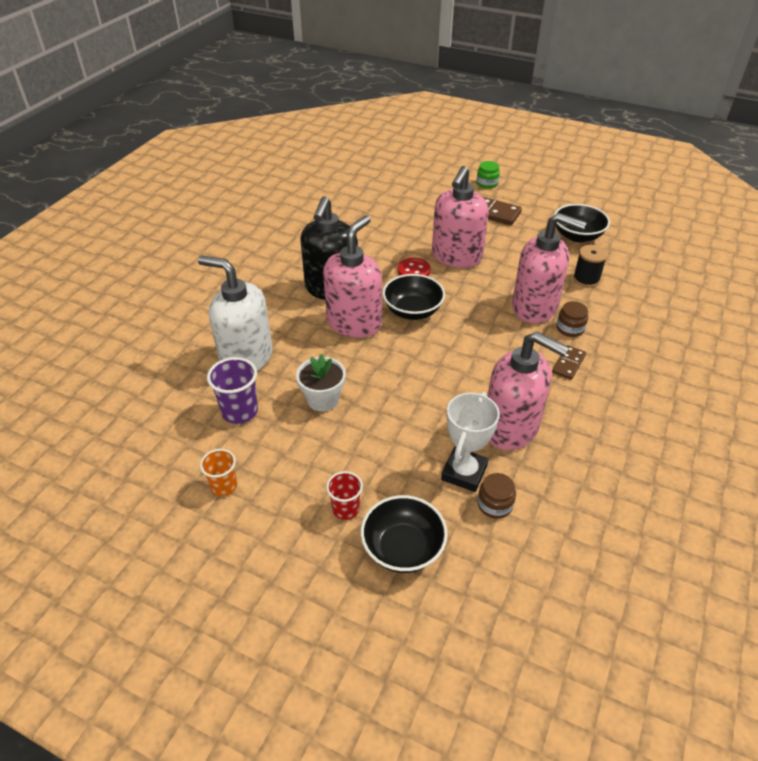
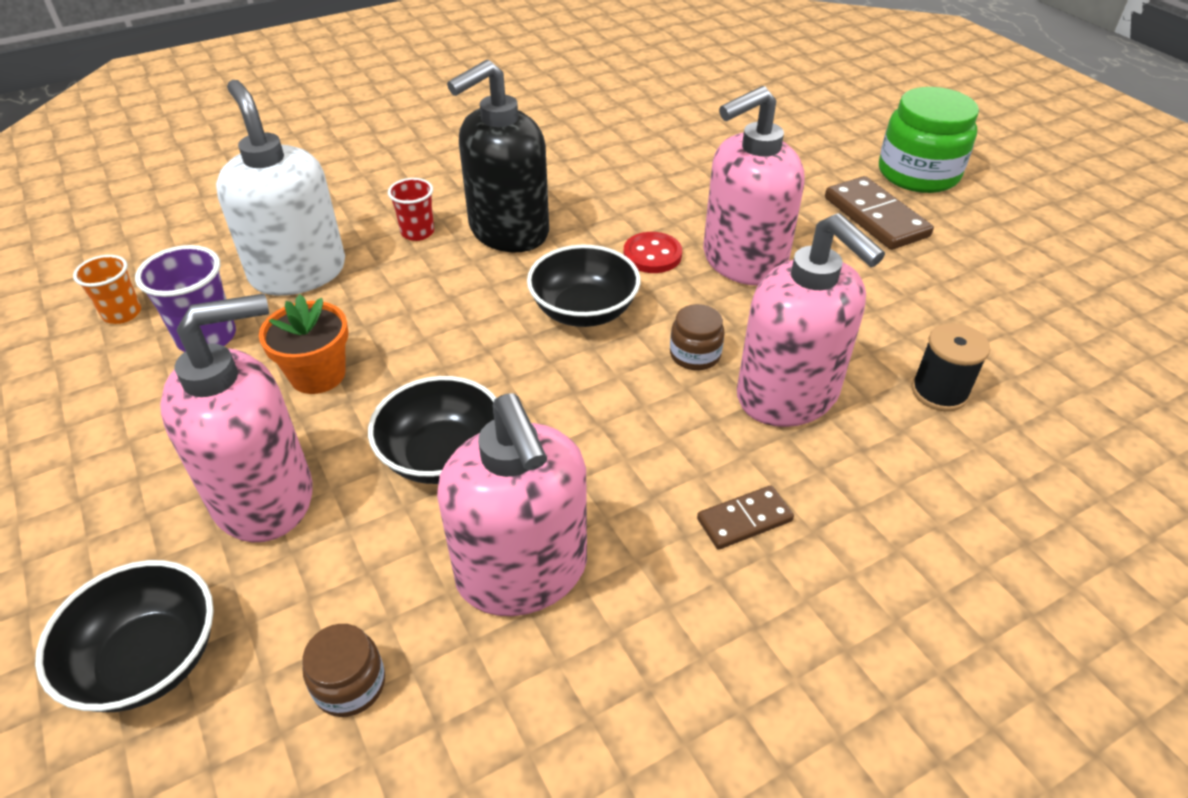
camera: 35 degrees right, 0 degrees up
orange cup [200,449,237,496] -> orange cup moved to [73,255,141,324]
white flower pot [296,354,346,411] -> orange flower pot [259,294,348,394]
pink soap dispenser [323,215,382,338] -> pink soap dispenser moved to [160,294,313,542]
red cup [326,471,363,520] -> red cup moved to [388,178,434,241]
white trophy [441,392,500,492] -> none
green jar [476,161,500,189] -> green jar [879,87,979,193], size x2.01
black bowl [554,204,610,242] -> black bowl moved to [368,376,496,484]
brown jar [557,301,588,337] -> brown jar moved to [670,304,724,370]

